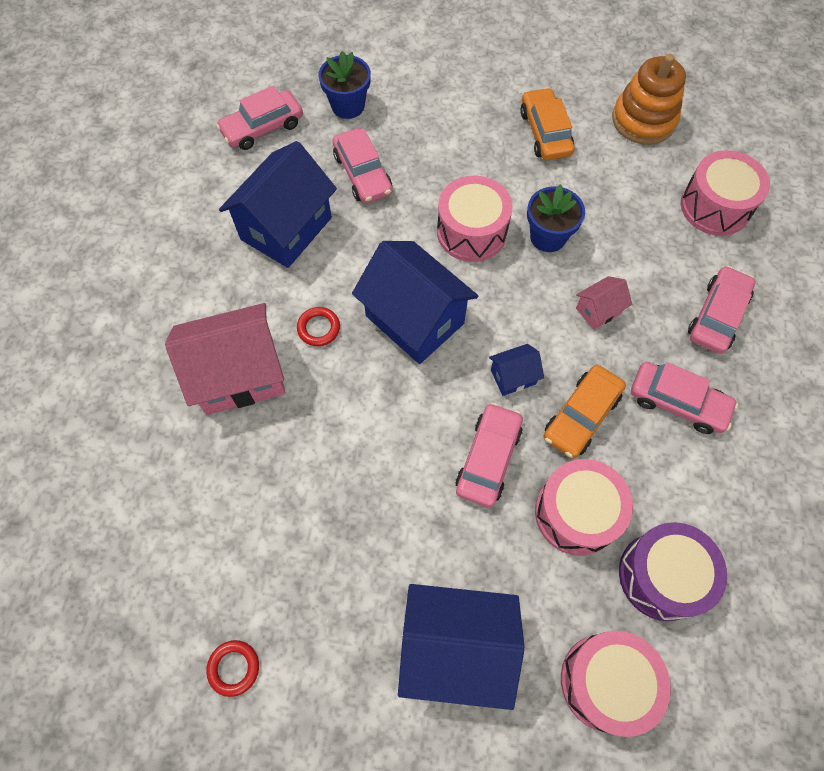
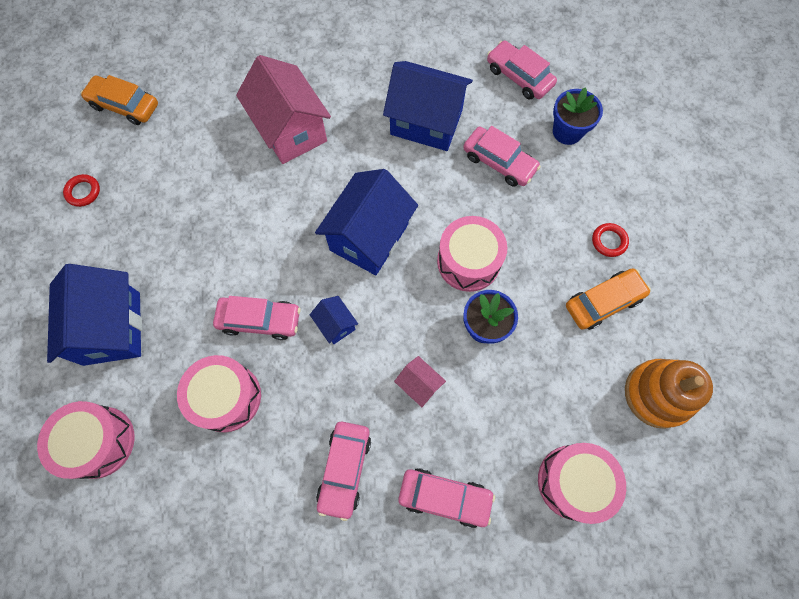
camera: 75 degrees right, 5 degrees up
red ring [297,307,340,346] -> red ring moved to [592,223,629,257]
pink car [332,128,393,204] -> pink car turned 105 degrees counterclockwise [463,126,541,187]
orange car [544,365,626,459] -> orange car moved to [81,75,158,125]
purple drum [619,522,727,621] -> none

